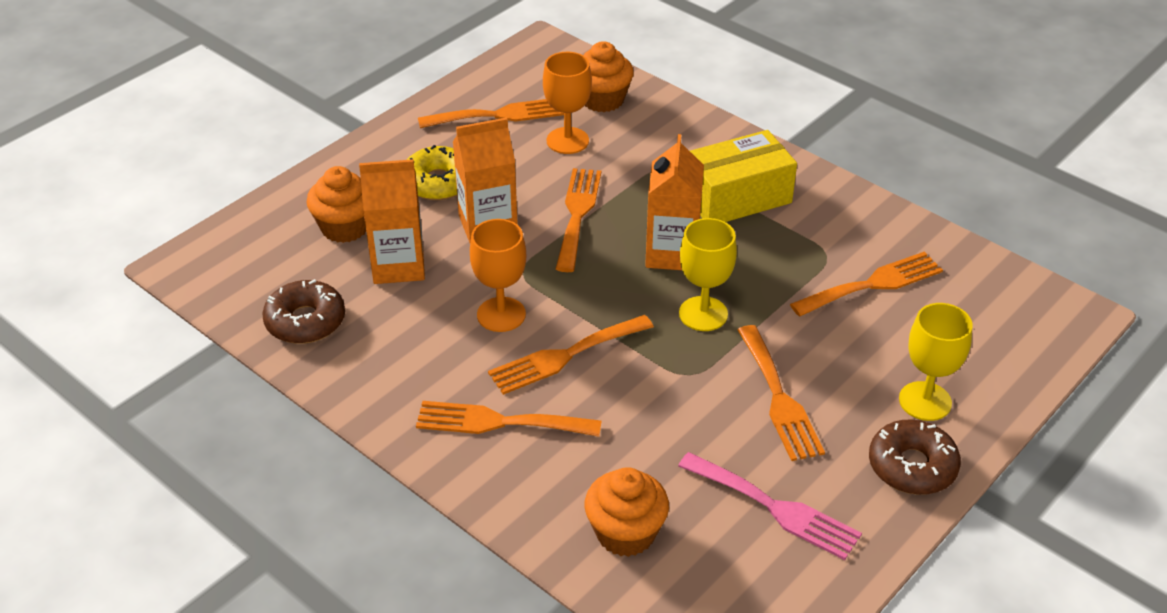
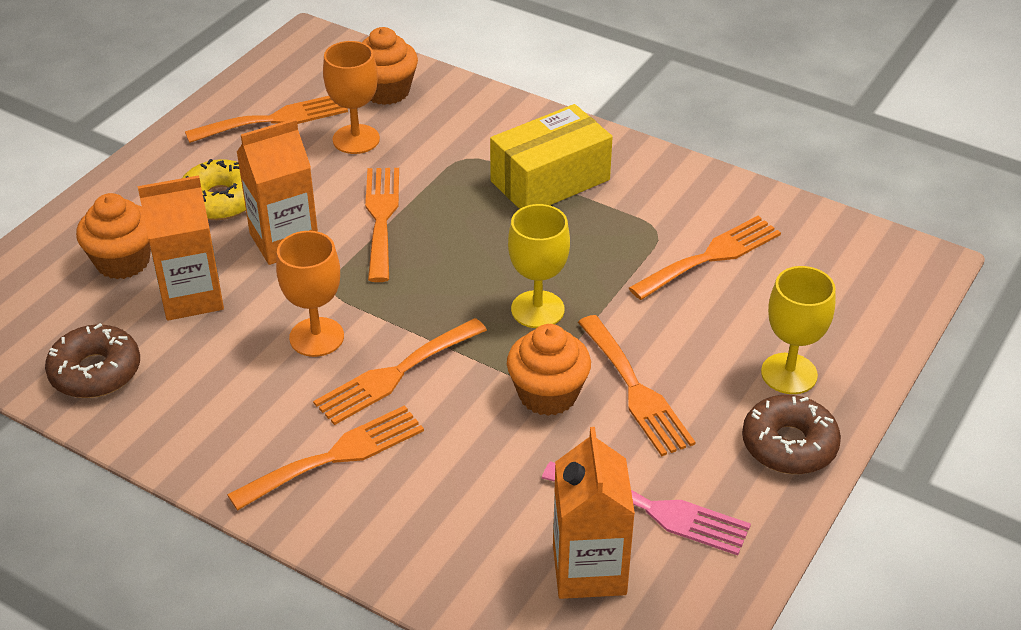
camera: 10 degrees left, 0 degrees up
orange fork [416,401,601,437] -> orange fork turned 150 degrees clockwise [227,405,424,510]
orange cupcake [585,467,669,557] -> orange cupcake moved to [507,324,591,416]
orange carton [645,134,704,270] -> orange carton moved to [553,427,635,599]

